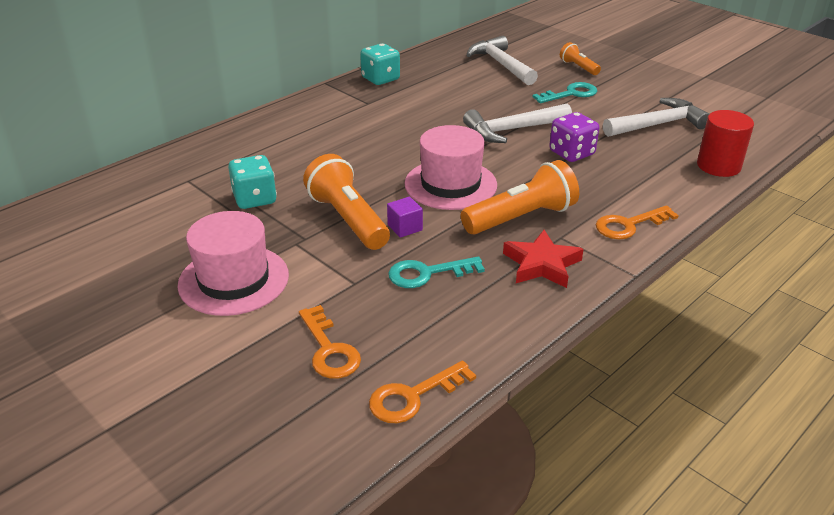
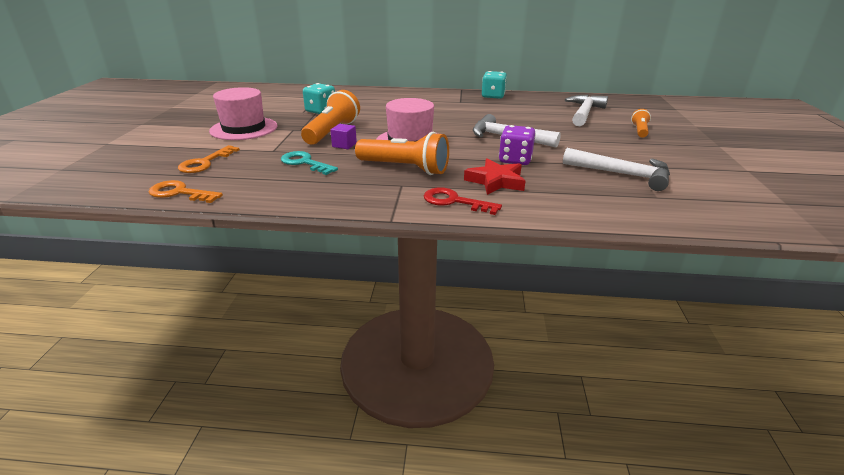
camera: 50 degrees right, 5 degrees down
red star [503,230,584,288] -> red star moved to [464,158,525,195]
turquoise key [533,82,597,103] -> none
orange key [596,205,679,239] -> red key [424,187,502,215]
red cylinder [697,110,754,177] -> none

